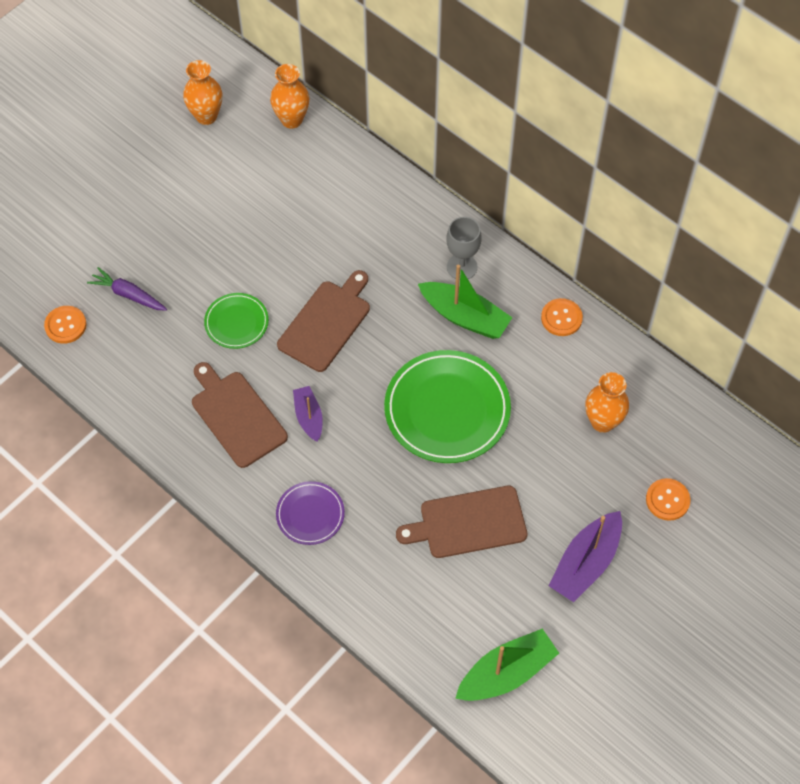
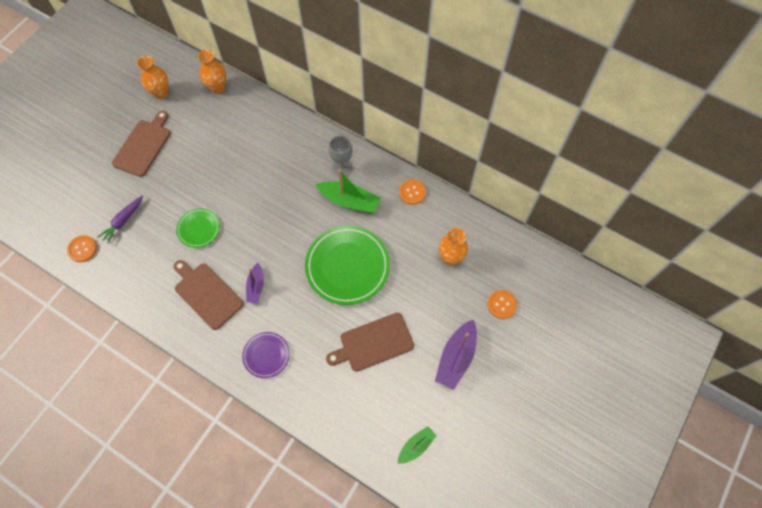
camera: 10 degrees left, 5 degrees up
purple carrot [87,267,167,311] -> purple carrot turned 75 degrees counterclockwise [98,196,143,244]
brown cutting board [277,270,370,372] -> brown cutting board moved to [112,111,171,177]
purple boat [293,386,323,442] -> purple boat turned 150 degrees counterclockwise [246,263,264,303]
green boat [455,628,559,701] -> green boat [398,426,437,464], size x0.60

